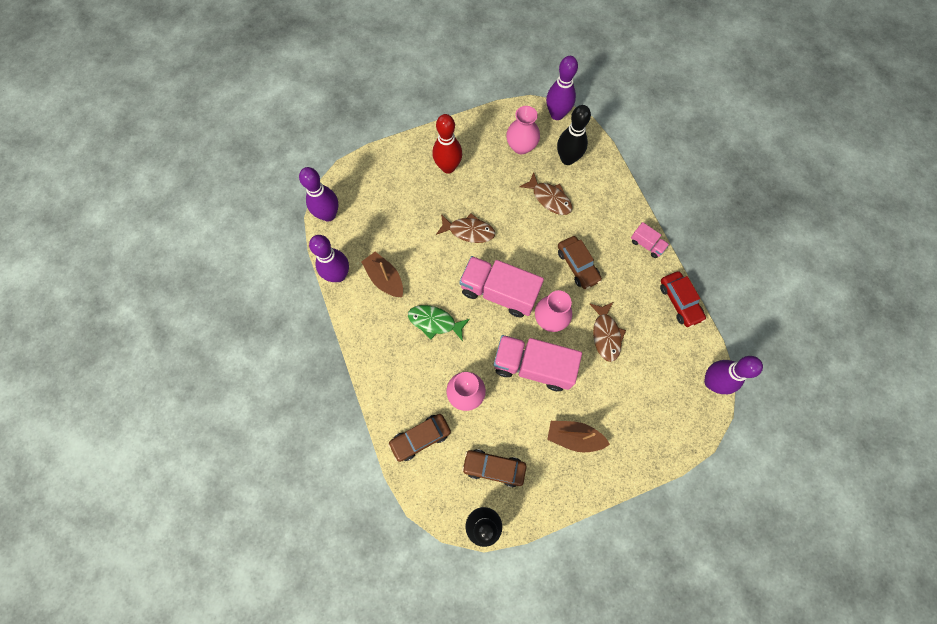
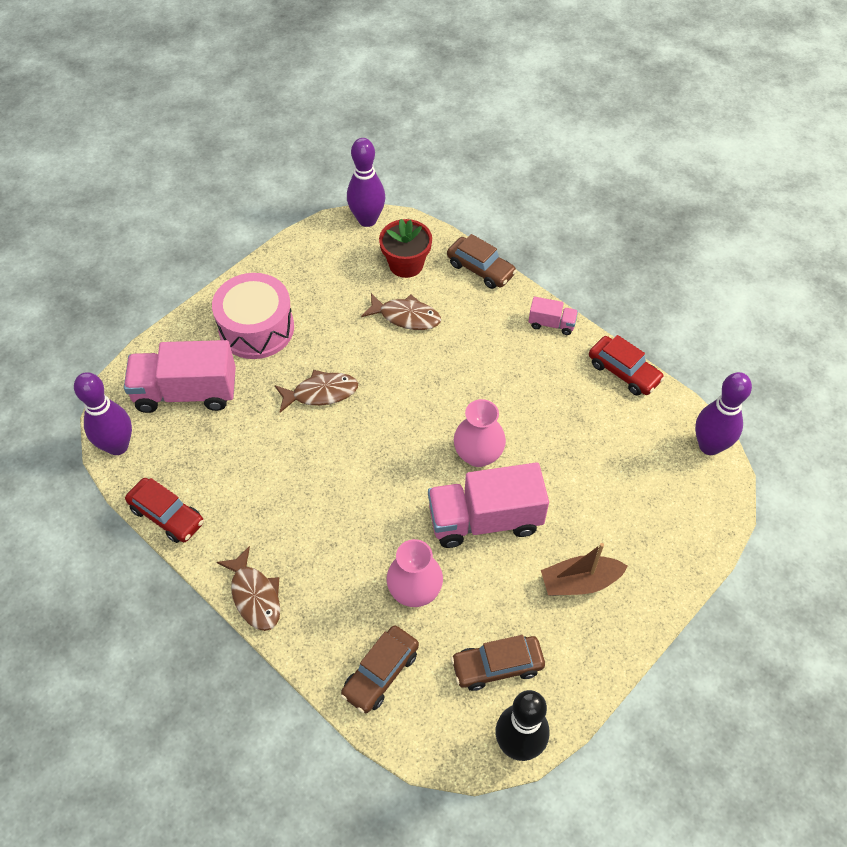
camera: 25 degrees left, 15 degrees down
purple bowling pin [309,235,349,282] -> red car [125,478,204,543]
brown boat [361,252,403,297] -> none
green fish [408,305,470,341] -> none
red bowling pin [432,114,462,174] -> pink drum [212,273,294,359]
pink truck [460,256,544,318] -> pink truck moved to [124,340,236,413]
pink vase [506,106,540,154] -> none
black bowling pin [557,105,591,165] -> red flower pot [379,219,432,278]
brown car [558,236,602,289] -> brown car moved to [447,234,517,289]
brown fish [590,302,626,362] -> brown fish moved to [217,546,280,631]

